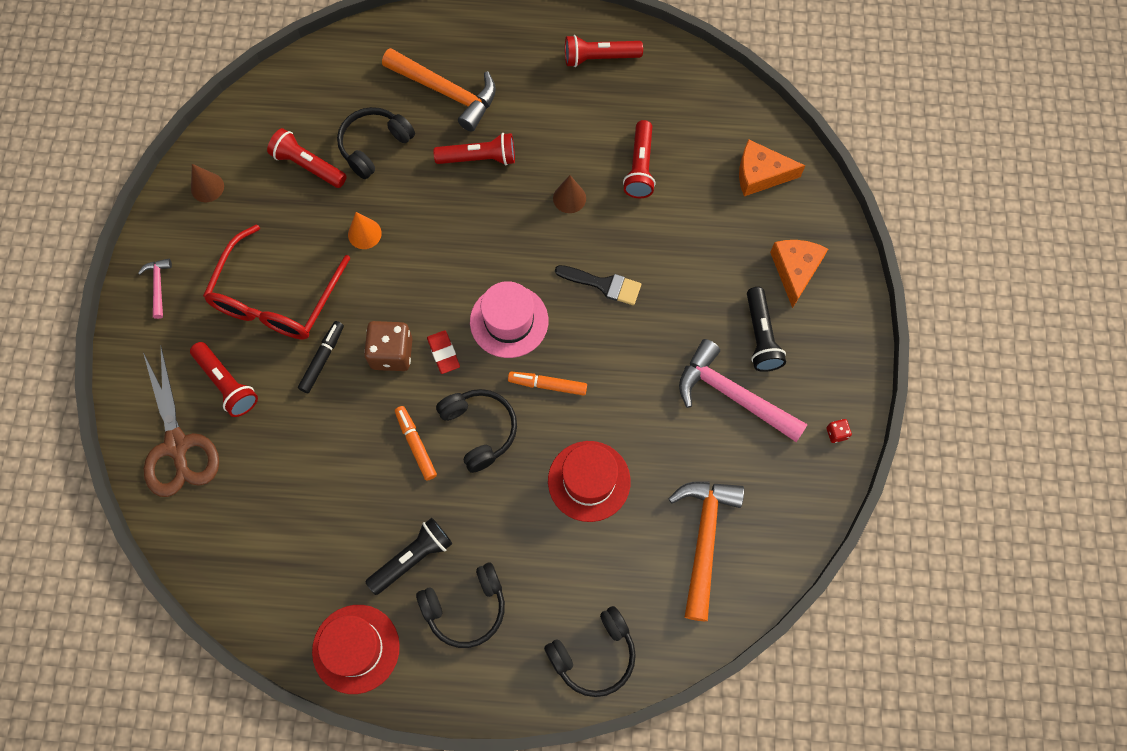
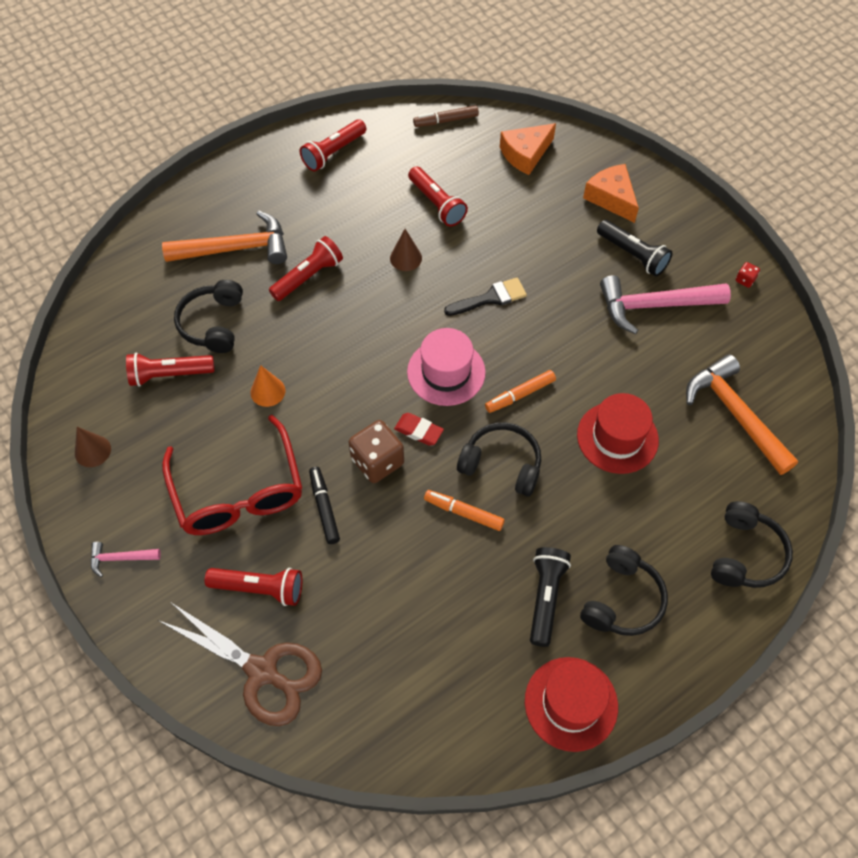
camera: 40 degrees left, 10 degrees down
pink hammer [138,259,172,319] -> pink hammer turned 45 degrees counterclockwise [90,542,161,577]
none -> brown marker [413,105,479,127]

